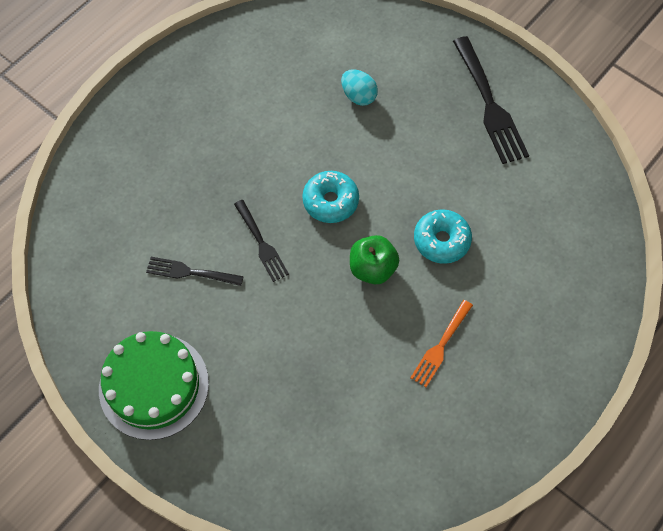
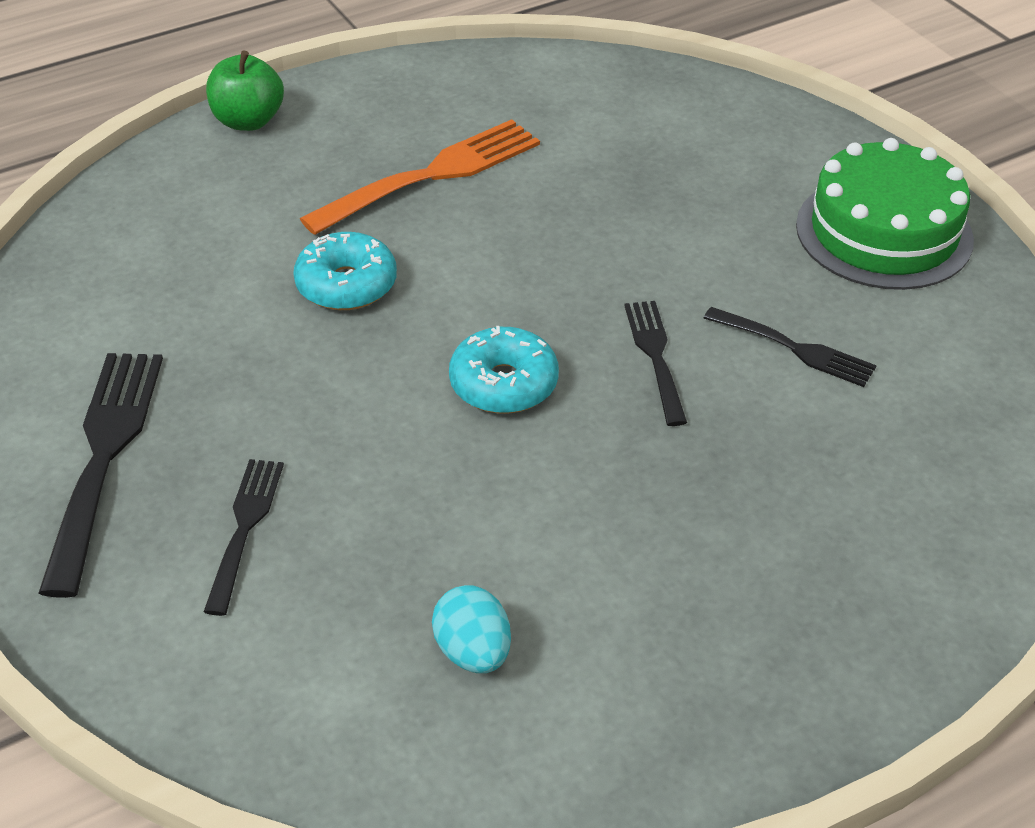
camera: 160 degrees left, 20 degrees down
turquoise egg [341,69,378,106] -> turquoise egg moved to [432,585,511,673]
green apple [350,235,399,284] -> green apple moved to [206,50,284,131]
orange fork [410,300,473,387] -> orange fork [300,119,540,235], size x1.69
none -> black fork [204,459,284,616]

